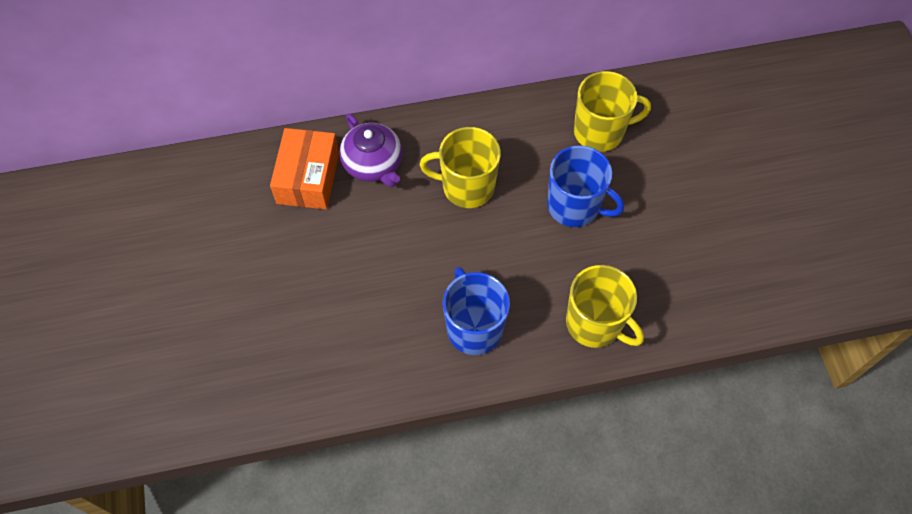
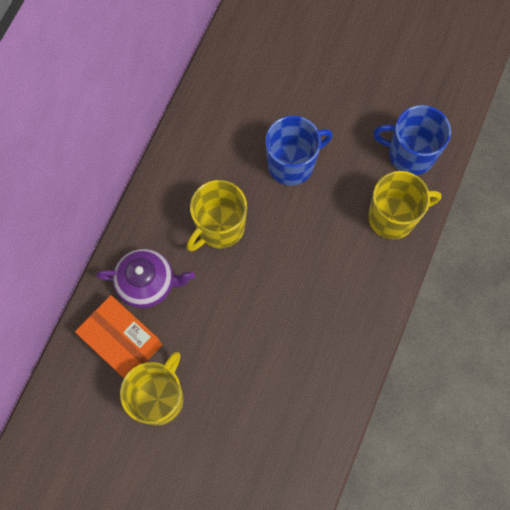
camera: 55 degrees left, 10 degrees up
blue mug [443,267,510,355] -> blue mug moved to [373,105,451,175]
yellow mug [574,71,651,152] -> yellow mug moved to [120,352,183,425]

